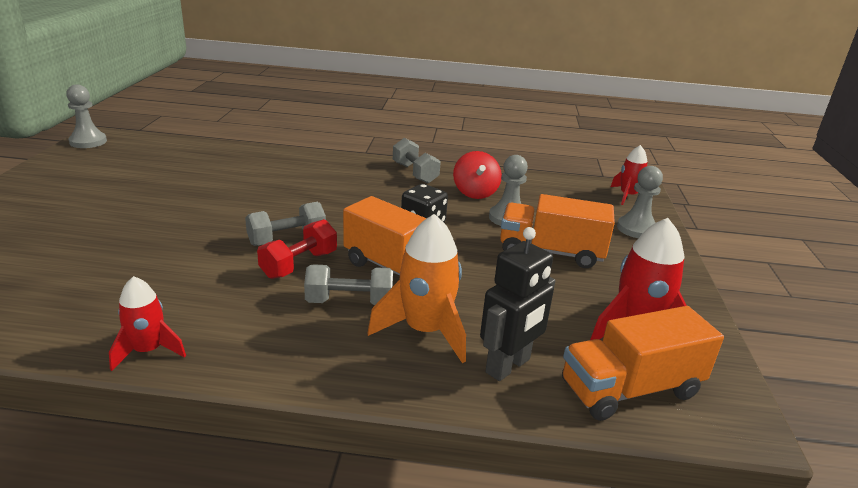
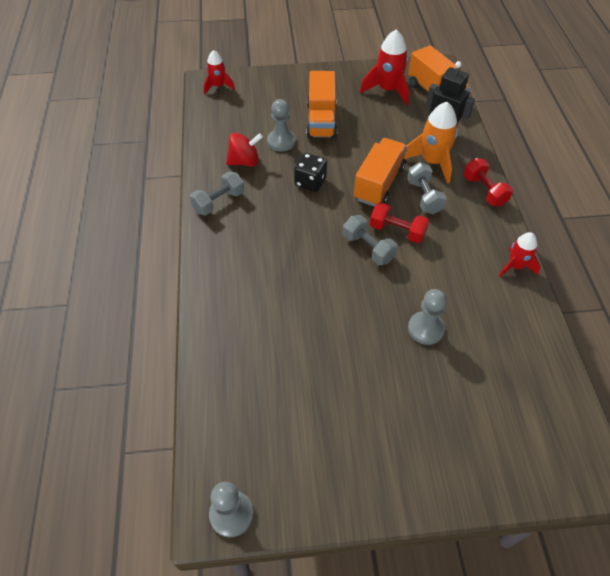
camera: 100 degrees left, 25 degrees up
grey pawn [617,166,663,238] -> grey pawn moved to [408,289,447,345]
none -> red dumbbell [463,158,513,207]

